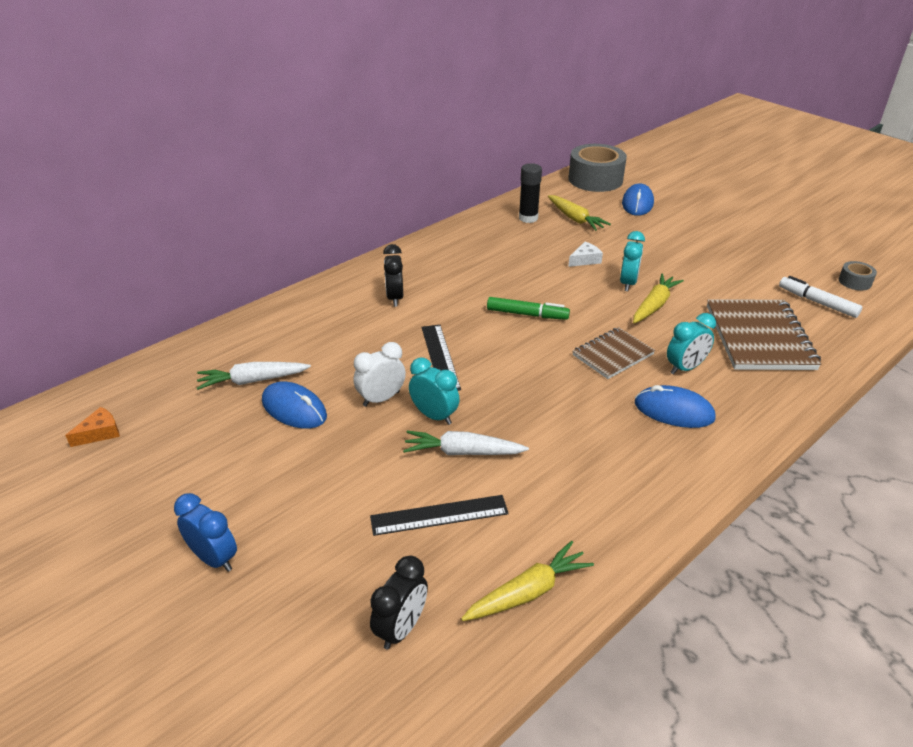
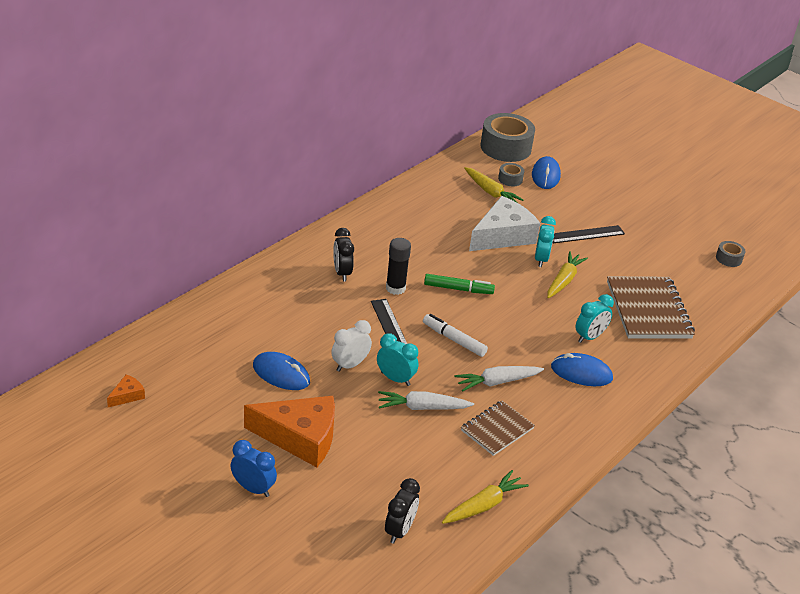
camera: 10 degrees left, 0 degrees up
white carrot [197,362,311,390] -> white carrot moved to [455,366,544,391]
black ruler [370,495,509,536] -> black ruler moved to [553,225,625,243]
black glue stick [519,163,542,223] -> black glue stick moved to [386,238,411,295]
white cheese [568,242,603,267] -> white cheese [469,196,540,251], size x2.35
brown notebook [572,327,655,379] -> brown notebook moved to [461,401,535,456]
white marker [779,276,862,318] -> white marker moved to [423,314,488,357]
none -> orange cheese [244,396,335,467]
none -> grey tape [498,163,524,186]

